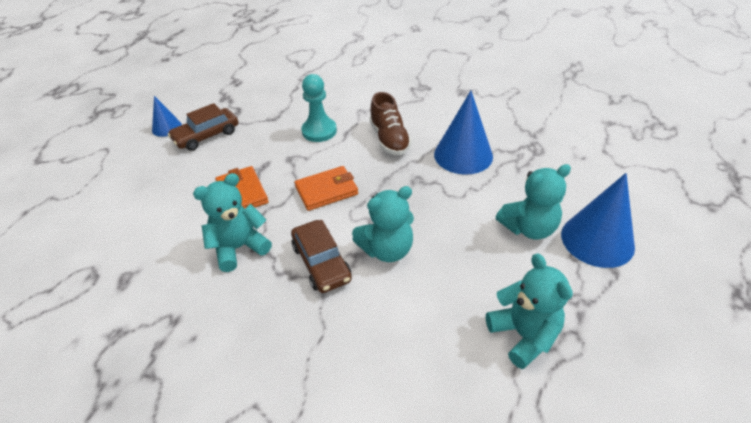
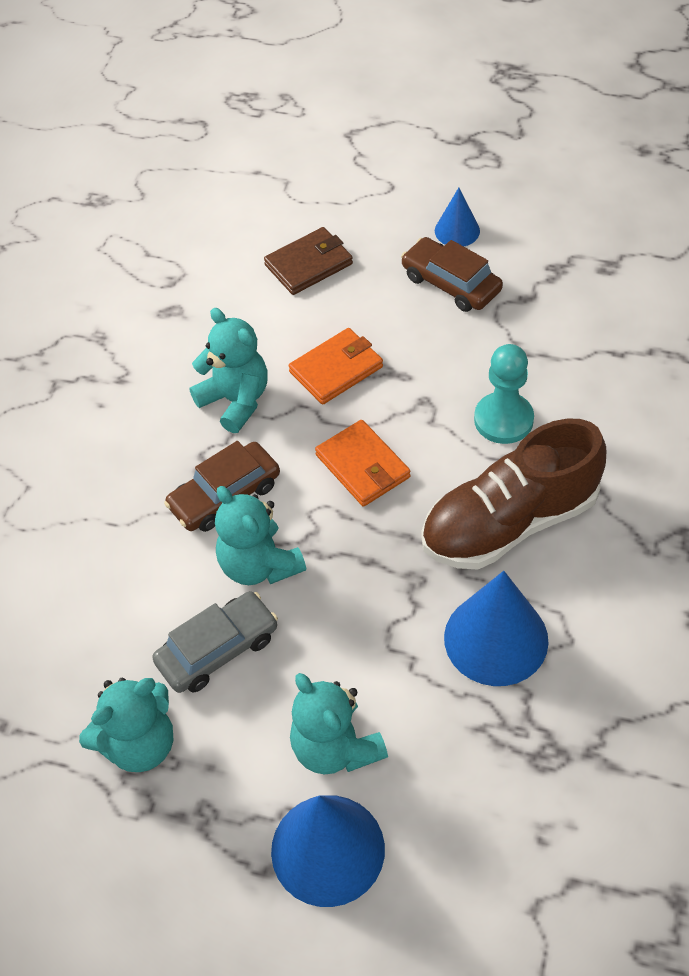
camera: 80 degrees right, 10 degrees up
brown shoe [370,92,412,155] -> brown shoe [422,418,606,569], size x1.57
none -> grey car [152,591,278,693]
none -> brown wallet [264,227,353,295]

